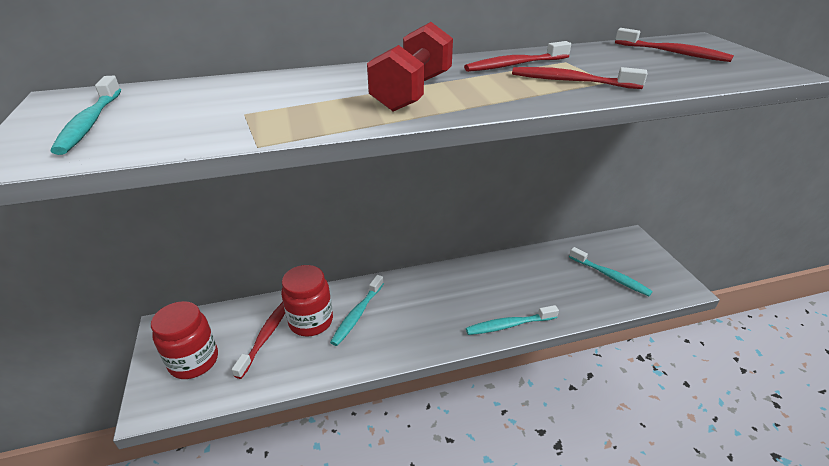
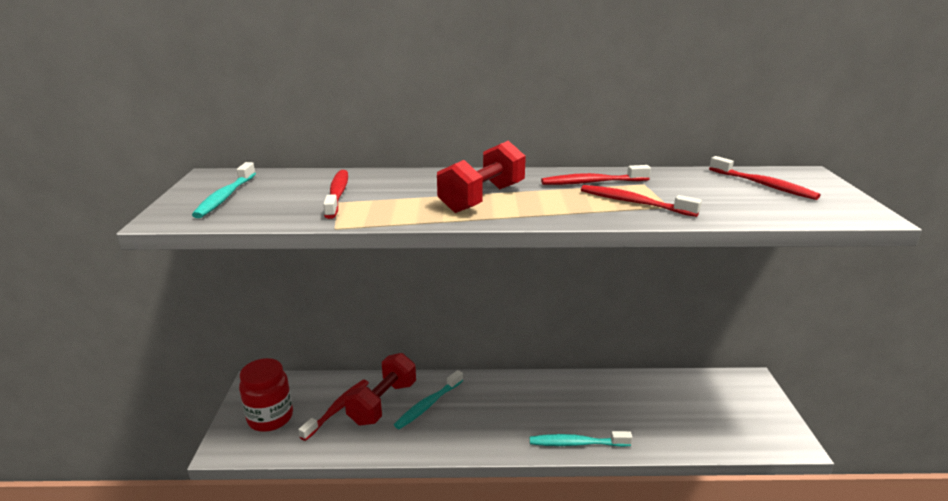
camera: 15 degrees right, 10 degrees down
red jar [281,265,333,337] -> red dumbbell [344,353,416,426]
turquoise toothbrush [569,247,653,296] -> none
none -> red toothbrush [323,170,348,219]

